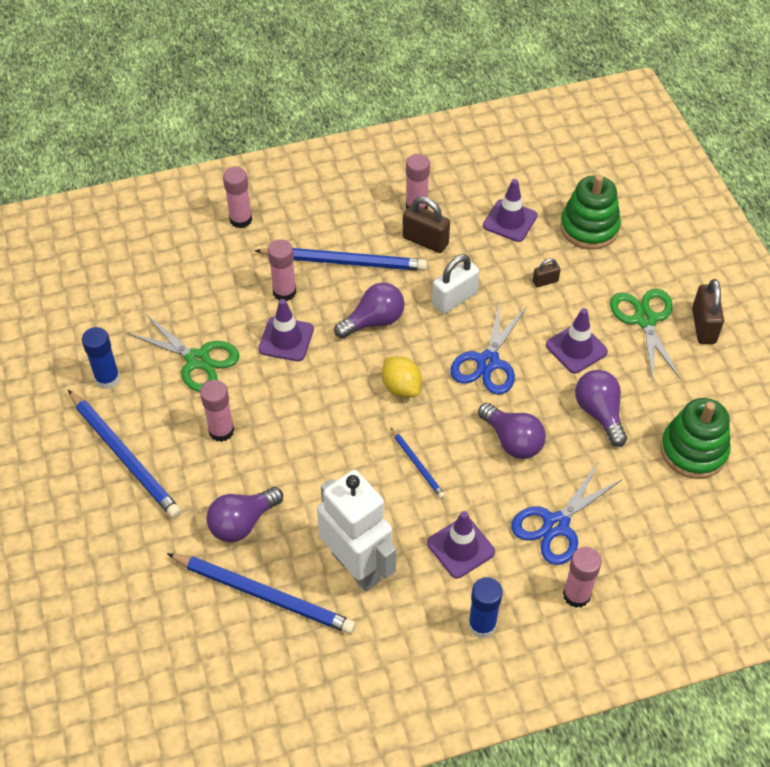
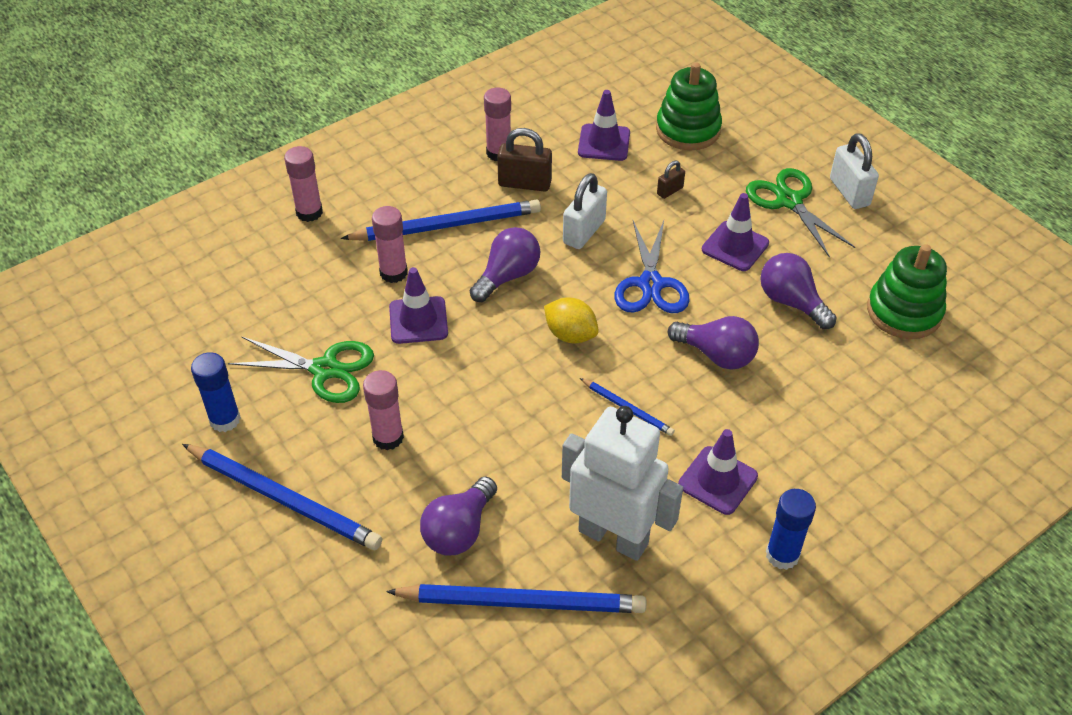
camera: 20 degrees left, 5 degrees down
blue scissors [511,463,623,565] -> none
pink glue stick [563,547,602,608] -> none
brown padlock [692,279,724,344] -> white padlock [830,133,879,209]

